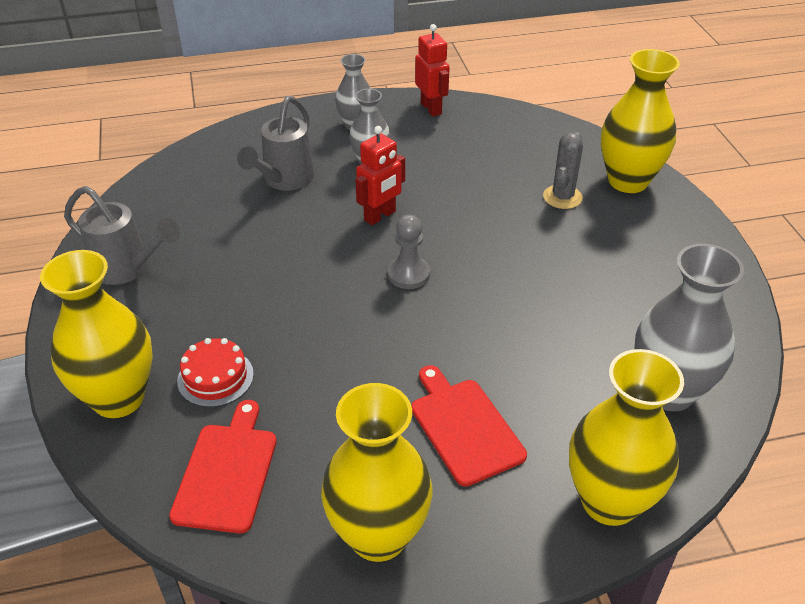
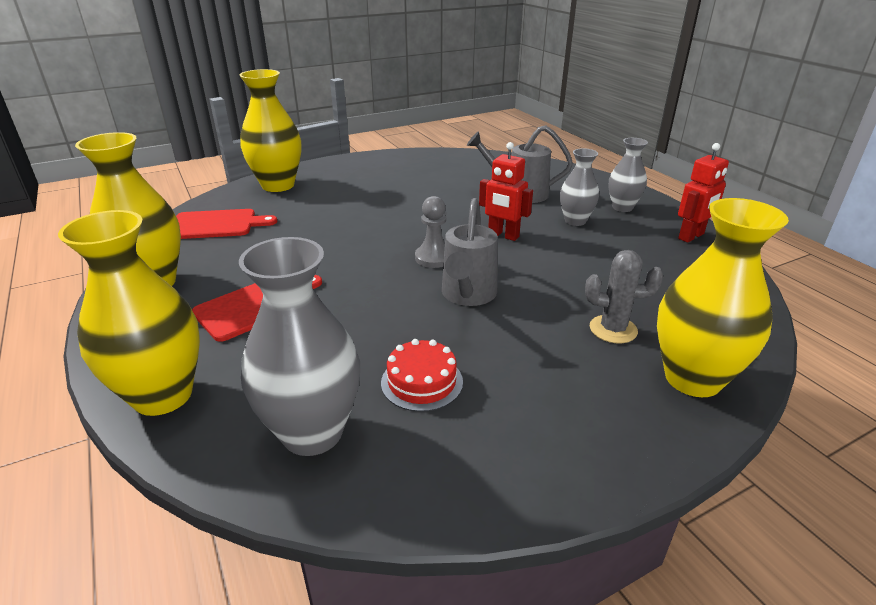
camera: 75 degrees right, 10 degrees down
grey watering can [64,186,180,285] -> grey watering can moved to [442,198,498,306]
red cake [177,338,254,407] -> red cake moved to [381,339,463,412]

